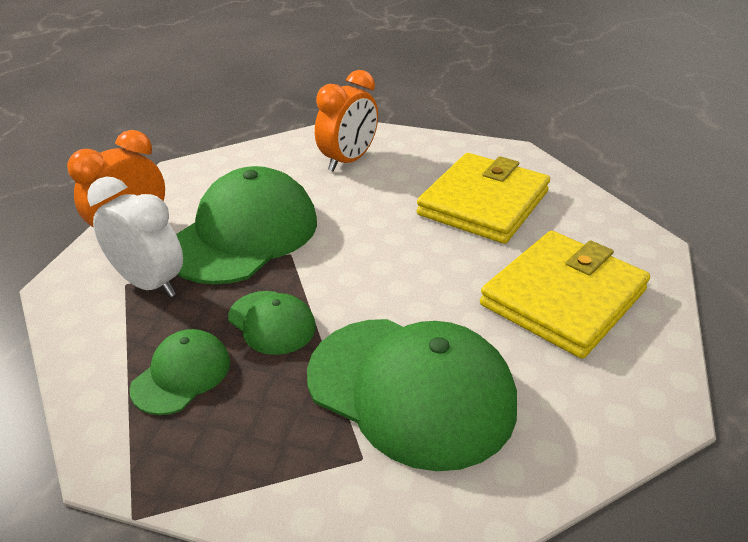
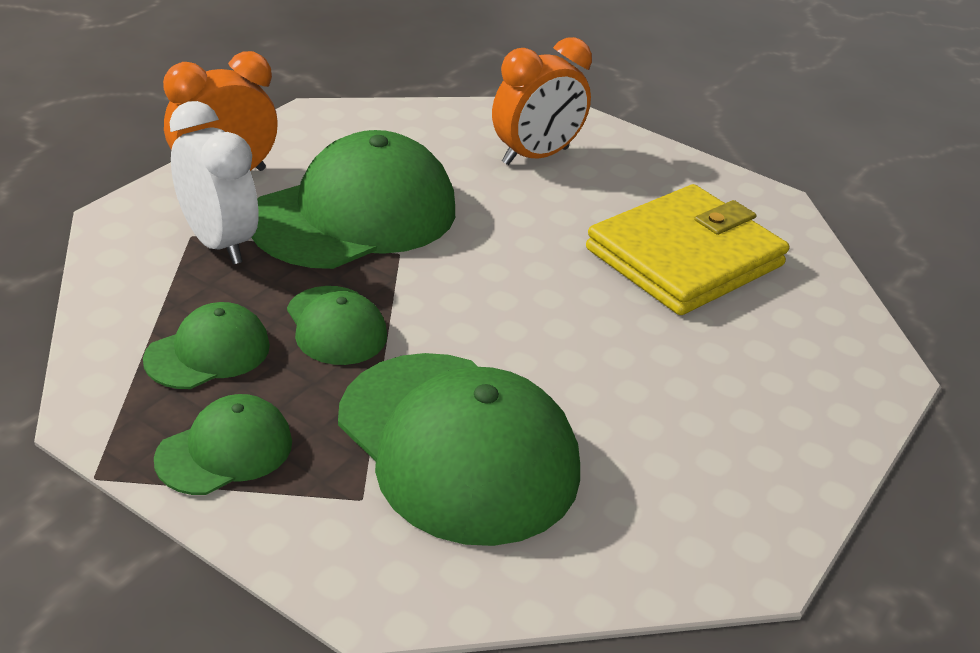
camera: 15 degrees right, 0 degrees up
yellow wallet [480,231,650,359] -> none
none -> green cap [154,394,292,495]

